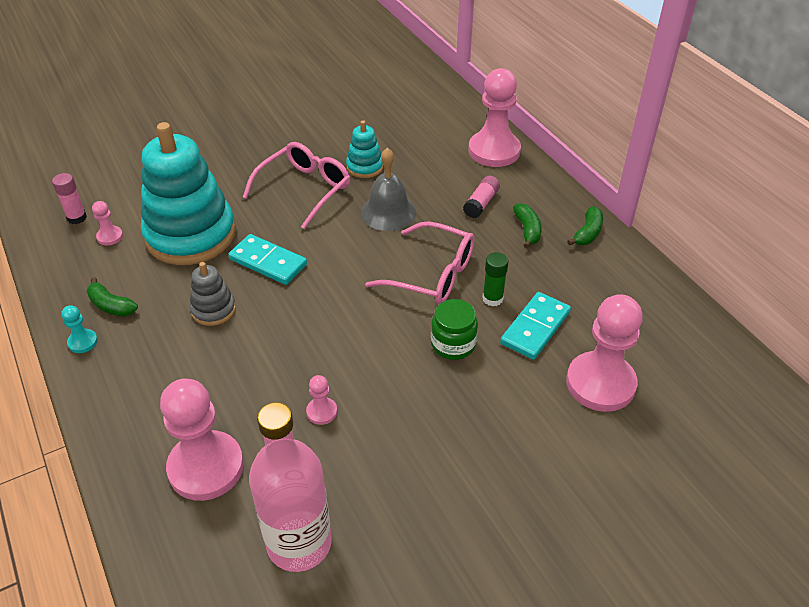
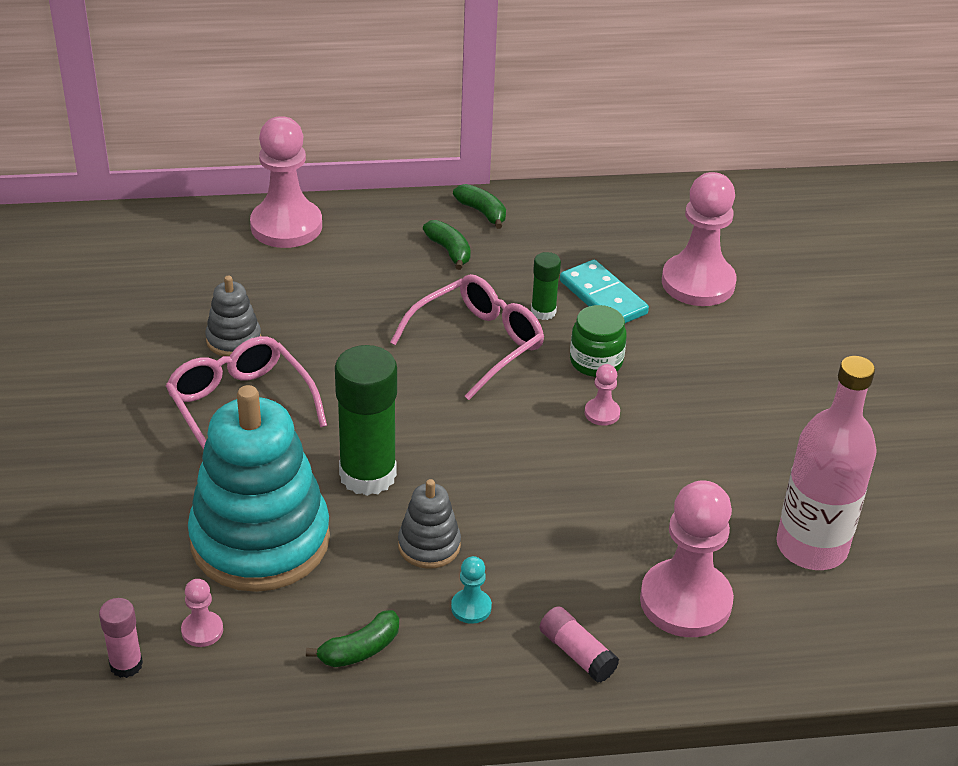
camera: 70 degrees left, 5 degrees down
turquoise pawn [61,305,98,353] -> turquoise pawn moved to [451,556,492,624]
turquoise domino [228,234,307,285] -> green glue stick [335,345,397,496]
pink pawn [306,375,337,425] -> pink pawn moved to [585,364,620,426]
turquoise stacking toy [346,120,384,178] -> grey stacking toy [205,276,261,356]
grey bell [361,148,416,231] -> none
pink glue stick [463,176,500,218] -> pink glue stick moved to [539,606,619,683]
green banana [513,203,542,248] -> green banana turned 45 degrees clockwise [423,220,471,270]

